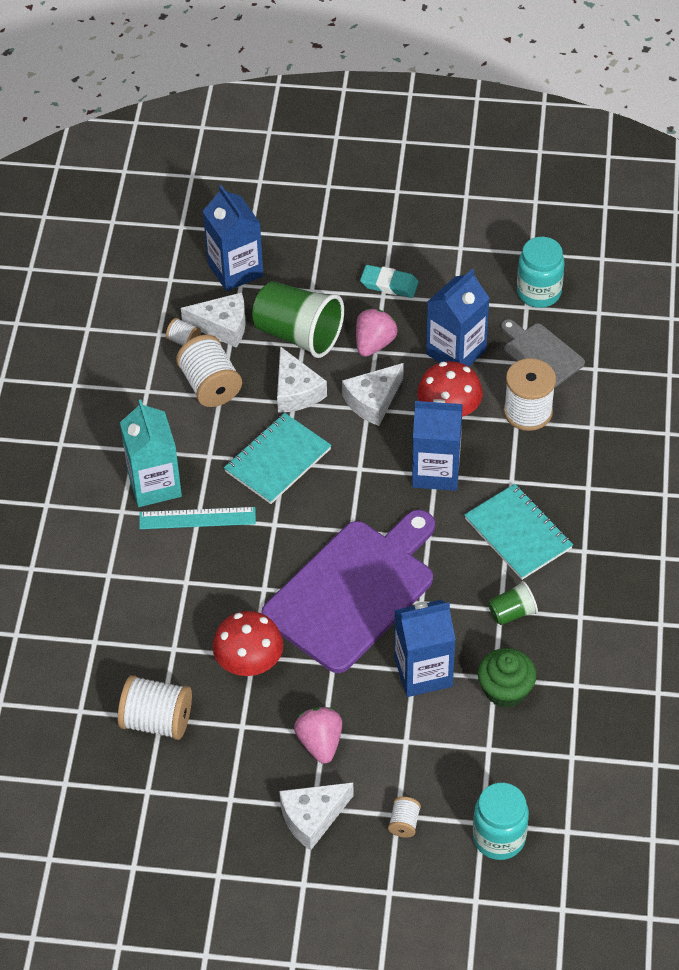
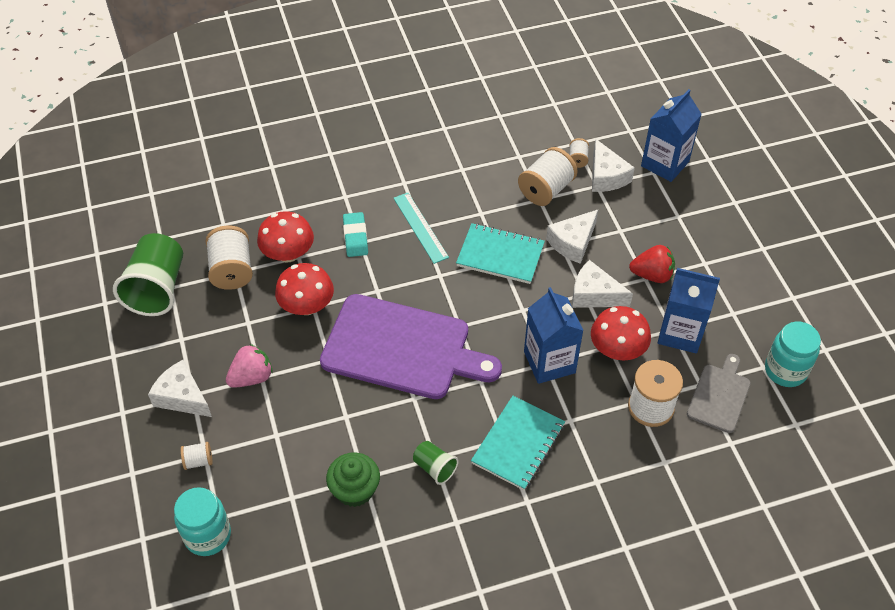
camera: 65 degrees right, 0 degrees up
turquoise carton [120,400,182,507] -> none
green cup [252,281,344,358] -> green cup moved to [113,233,183,316]
pink strawberry [356,308,398,357] -> red strawberry [629,245,675,283]
turquoise eraser [360,265,419,298] -> turquoise eraser moved to [343,212,368,257]
blue carton [394,600,456,697] -> none
none -> red mushroom [257,211,314,263]

